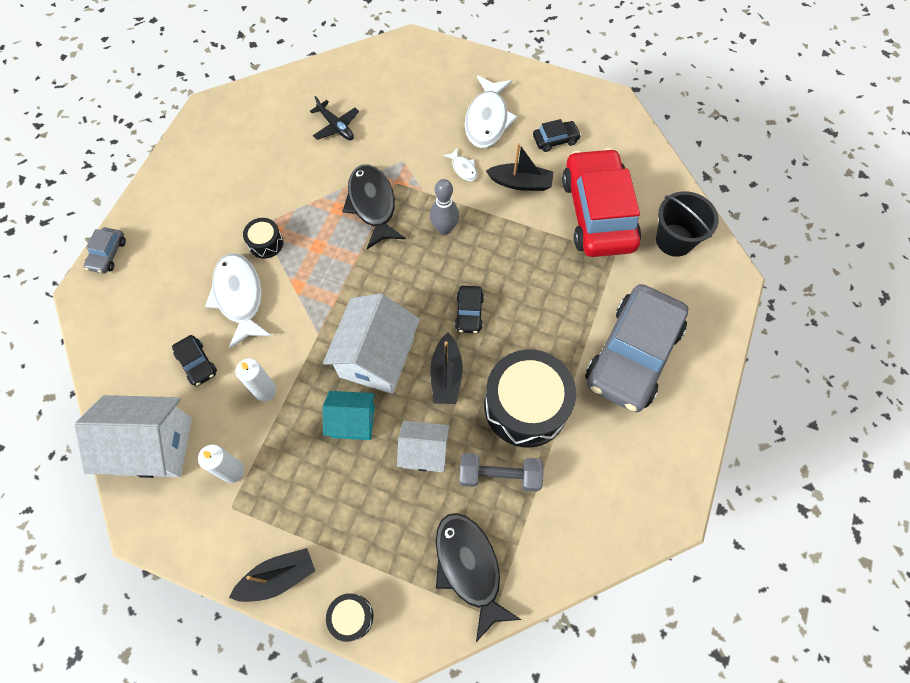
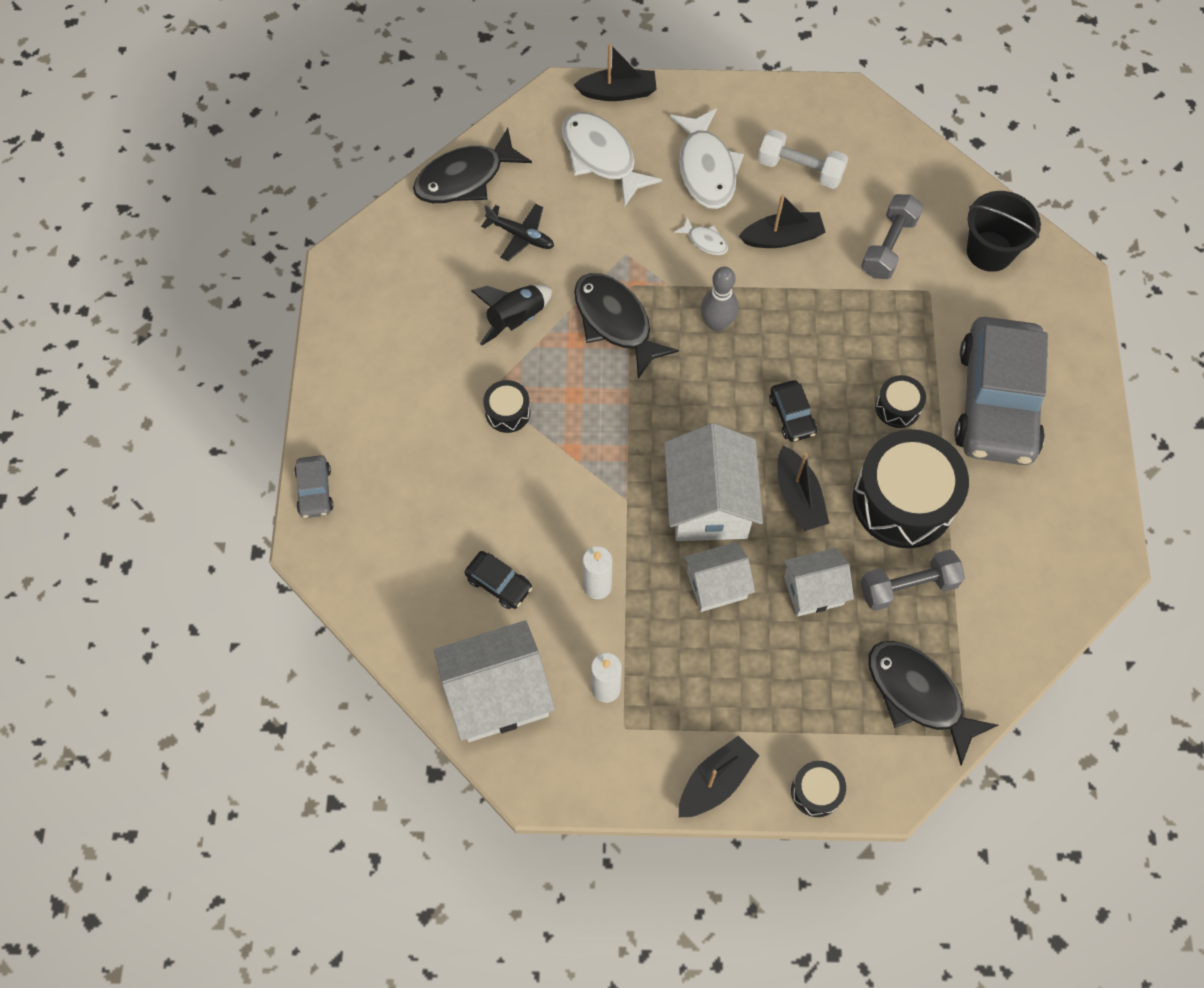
camera: 20 degrees left, 0 degrees up
white fish [205,253,271,349] -> white fish moved to [561,112,662,207]
turquoise house [322,391,375,440] -> white house [684,542,755,612]
black car [533,119,581,152] -> white dumbbell [758,129,848,189]
red car [562,148,641,257] -> grey dumbbell [861,194,923,279]
none -> black fish [413,128,532,203]
none -> black rocket [471,285,552,346]
none -> black boat [574,43,657,101]
none -> black drum [875,375,926,428]

